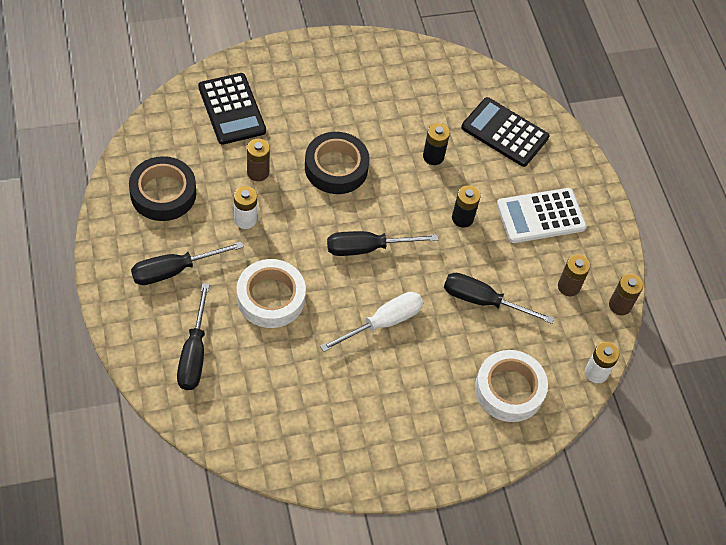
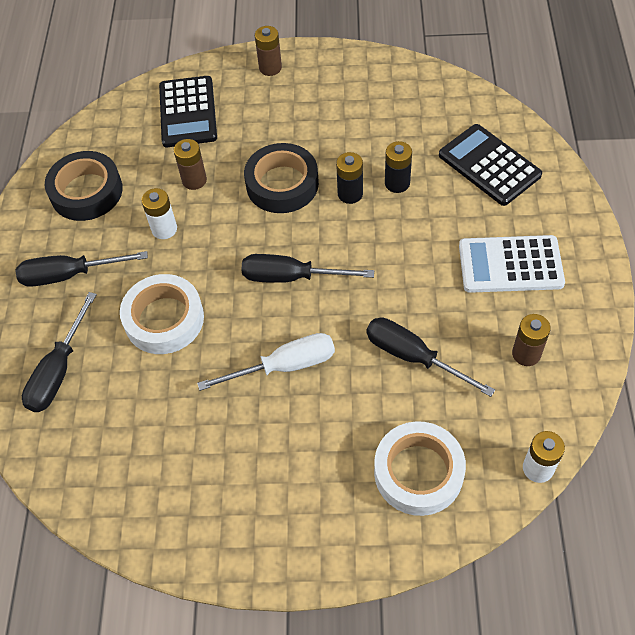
camera: 25 degrees right, 0 degrees up
black battery [452,185,481,228] -> black battery moved to [336,152,363,204]
brown battery [609,274,643,315] -> brown battery moved to [255,26,282,76]

